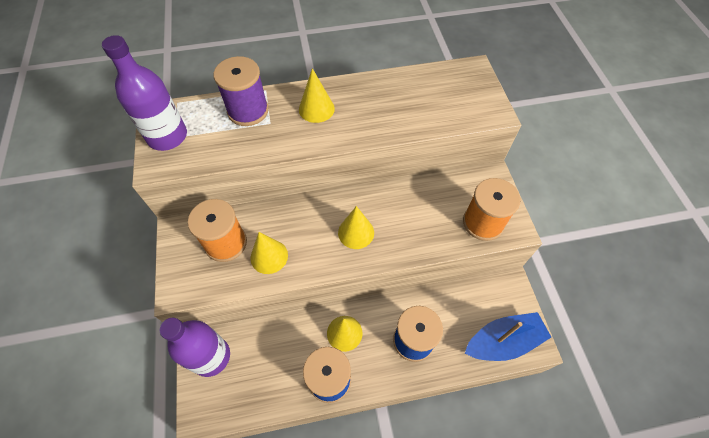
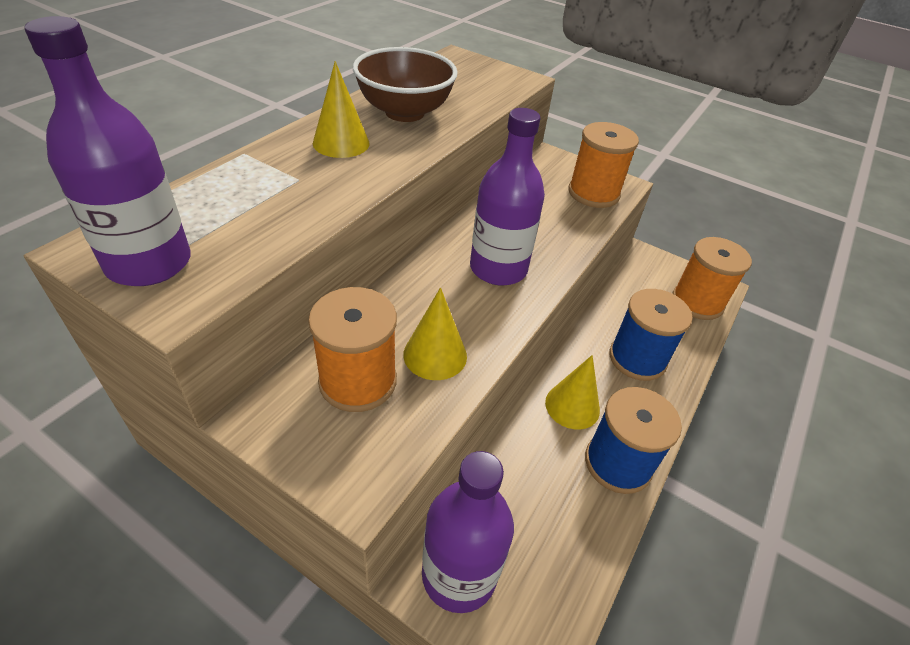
camera: 50 degrees left, 15 degrees down
purple spool [213,56,269,126] -> none
yellow cone [338,206,374,249] -> purple bottle [470,108,545,286]
blue boat [465,312,551,361] -> orange spool [672,237,752,320]
none -> brown bowl [353,47,458,122]

